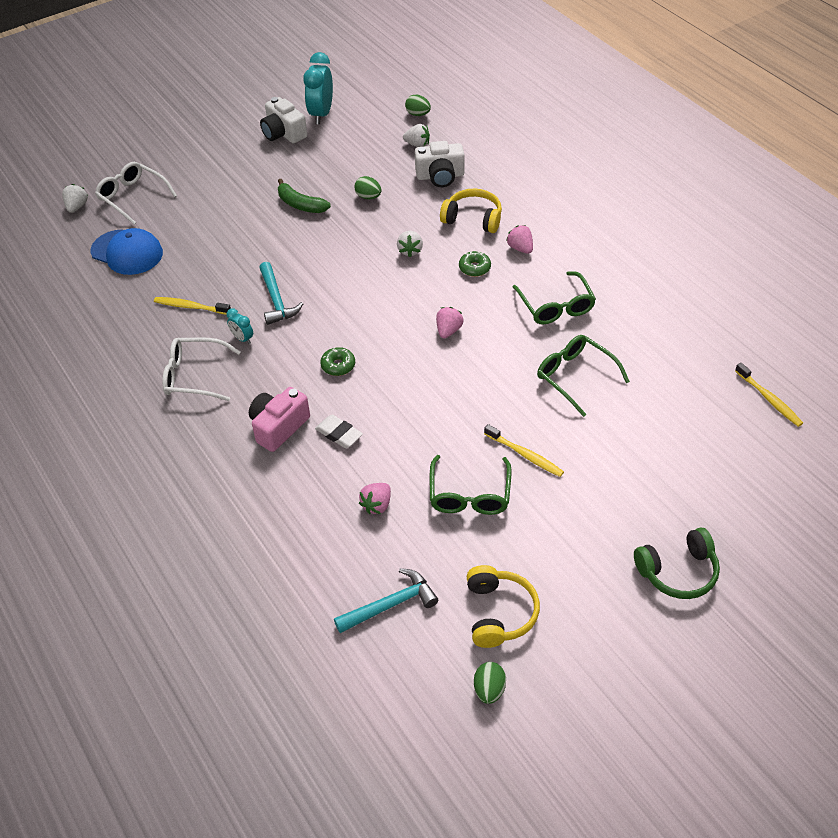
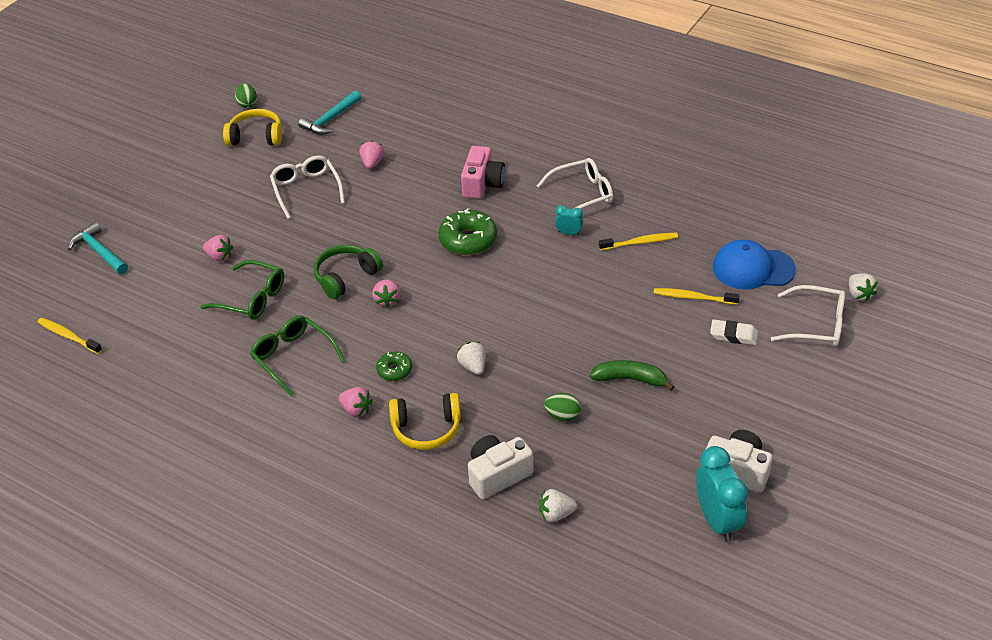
camera: 155 degrees right, 5 degrees down
turquoise hammer [259,262,303,325] -> turquoise hammer moved to [68,222,128,275]
white eraser [315,415,363,448] -> white eraser moved to [710,319,758,345]
green donut [320,347,355,376] -> green donut [438,208,497,255], size x1.80
green egg [405,95,431,116] -> none
green glasses [430,455,511,515] -> white glasses [270,155,345,219]
yellow headphones [467,565,540,648] -> yellow headphones turned 120 degrees clockwise [223,109,282,146]
yellow toothbrush [484,424,564,477] -> yellow toothbrush moved to [654,288,740,305]
green headphones [634,528,720,599] -> green headphones moved to [314,245,383,299]
none -> pink strawberry [203,235,233,262]

